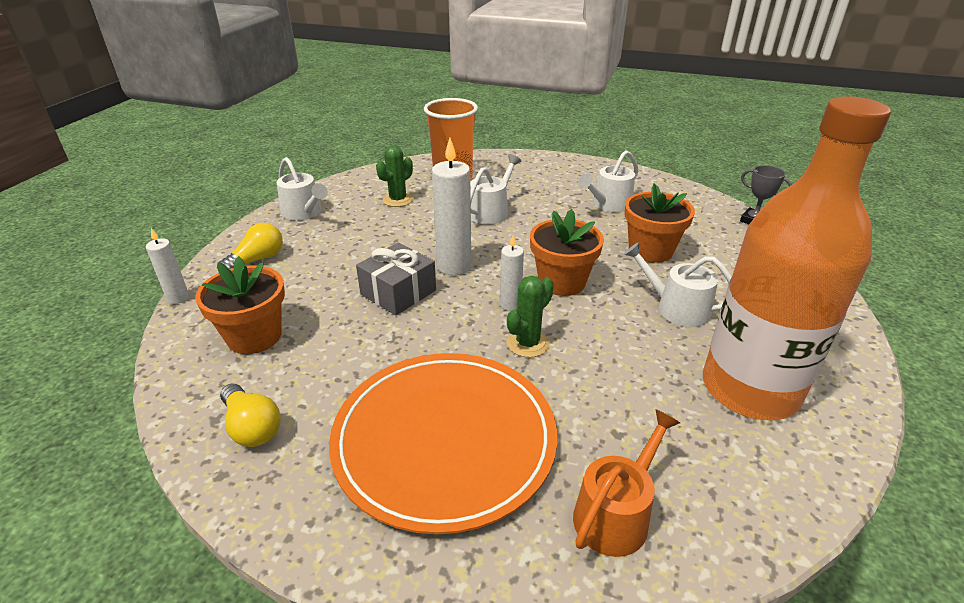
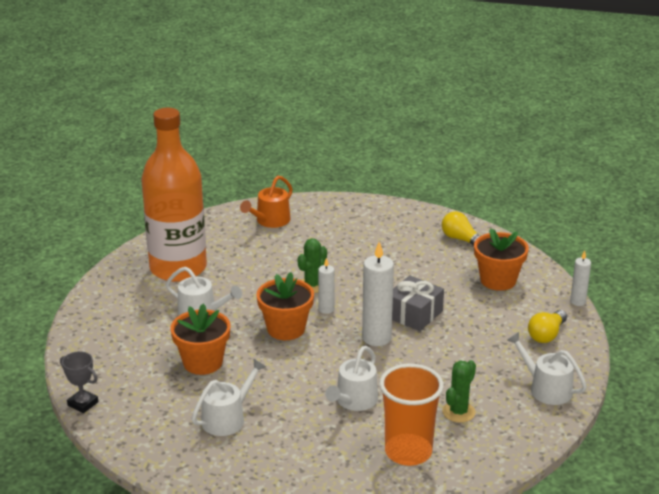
camera: 175 degrees right, 5 degrees down
orange plate [329,353,557,534] -> none

